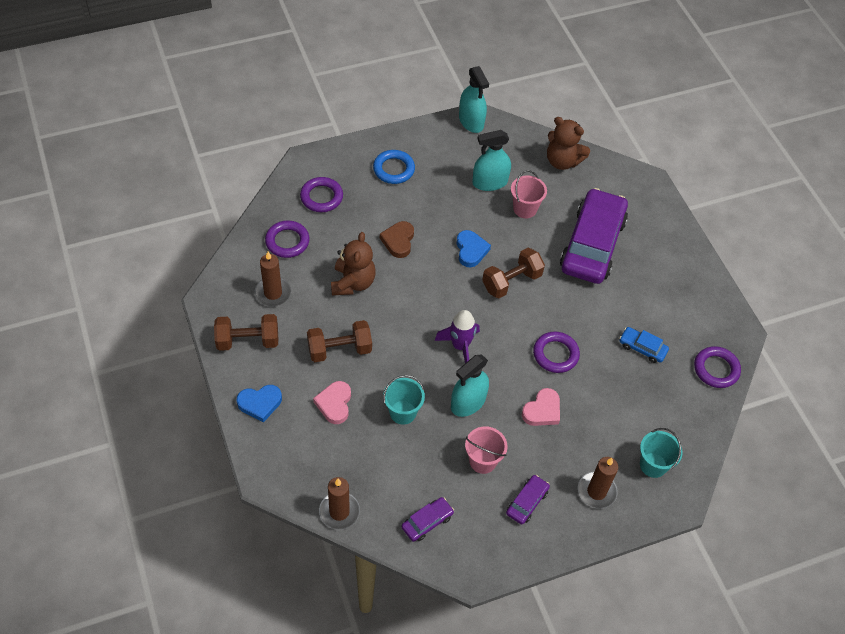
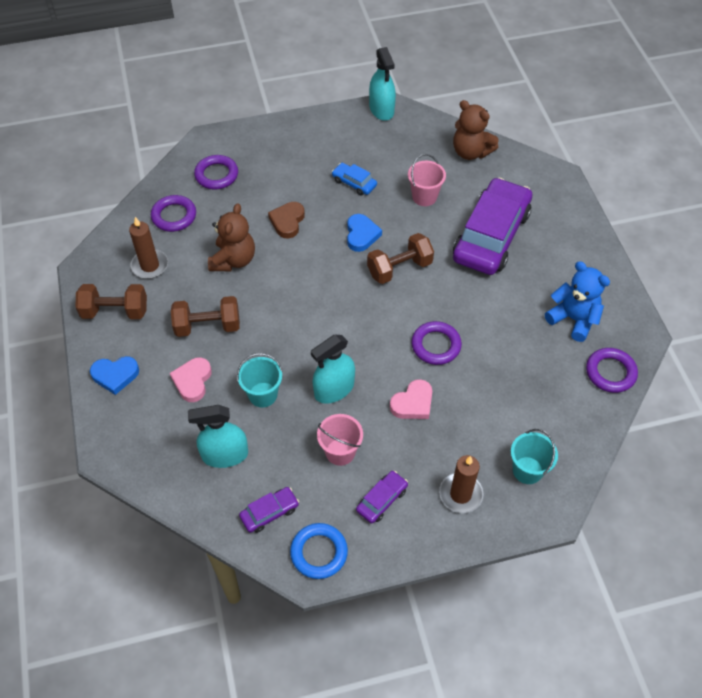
camera: 10 degrees right, 0 degrees up
brown candle [319,477,360,530] -> none
blue ring [373,150,415,184] -> blue ring moved to [290,523,348,579]
purple rocket [435,310,480,363] -> none
turquoise spray bottle [472,130,511,191] -> turquoise spray bottle moved to [188,405,248,468]
blue car [619,327,669,363] -> blue car moved to [332,163,377,196]
none -> blue teddy bear [545,261,610,342]

